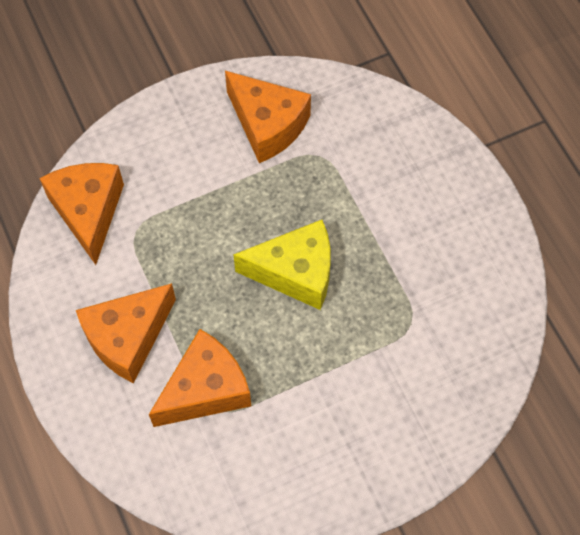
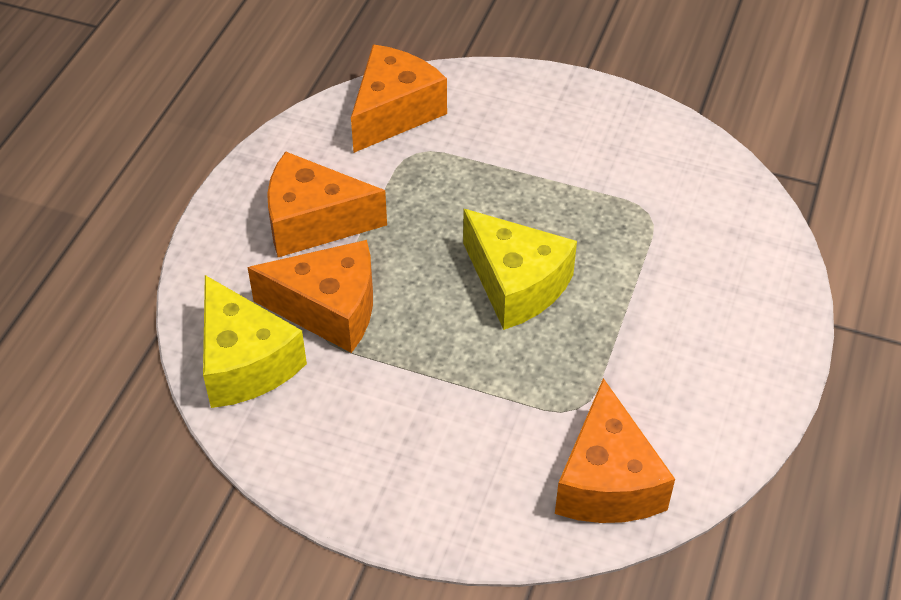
camera: 45 degrees right, 15 degrees down
orange cheese [225,71,311,163] -> orange cheese moved to [555,378,675,523]
none -> yellow cheese [203,275,307,408]

